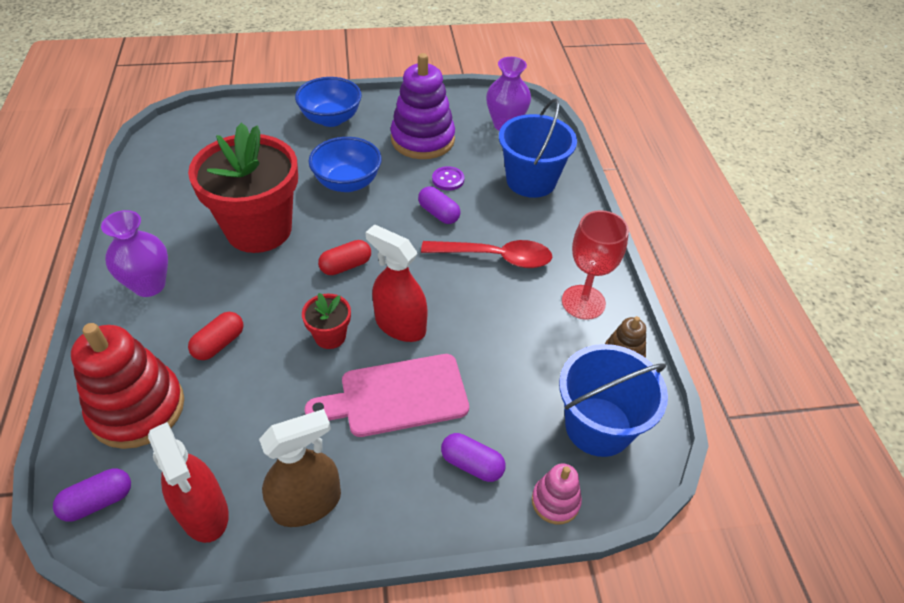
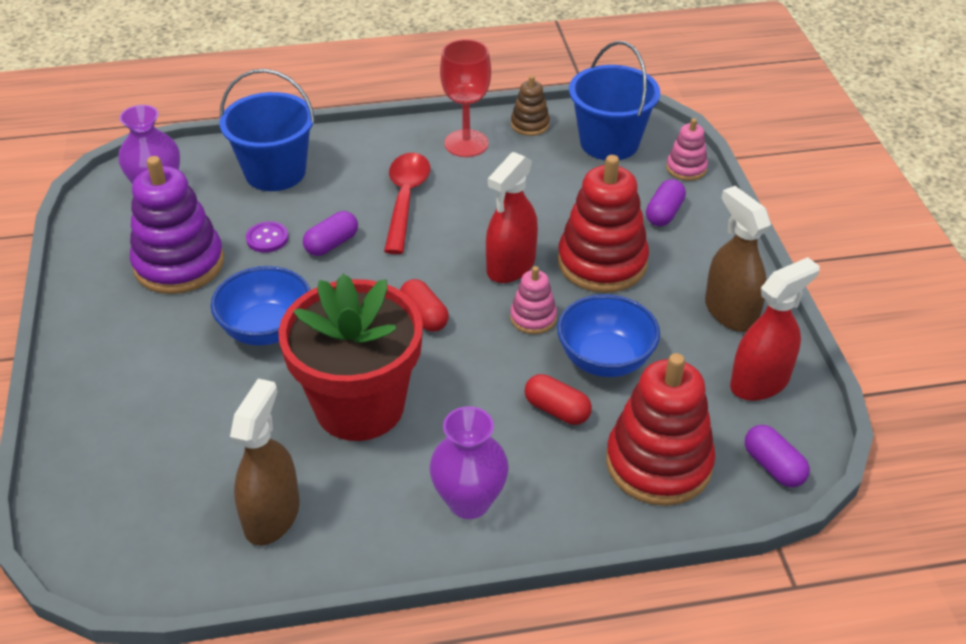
camera: 90 degrees left, 5 degrees down
blue bowl [295,77,362,127] -> blue bowl moved to [557,294,660,377]
red flower pot [302,293,351,349] -> pink stacking toy [510,266,557,334]
pink cutting board [305,354,469,437] -> red stacking toy [558,155,649,293]
none -> brown spray bottle [230,379,300,546]

